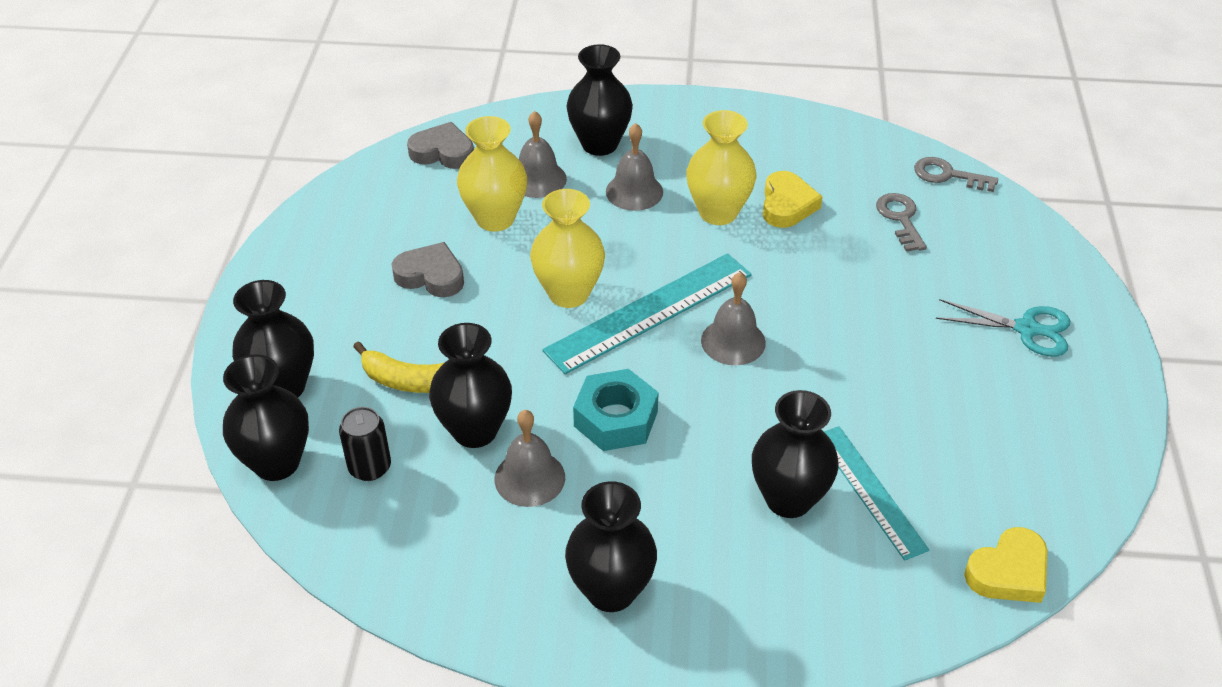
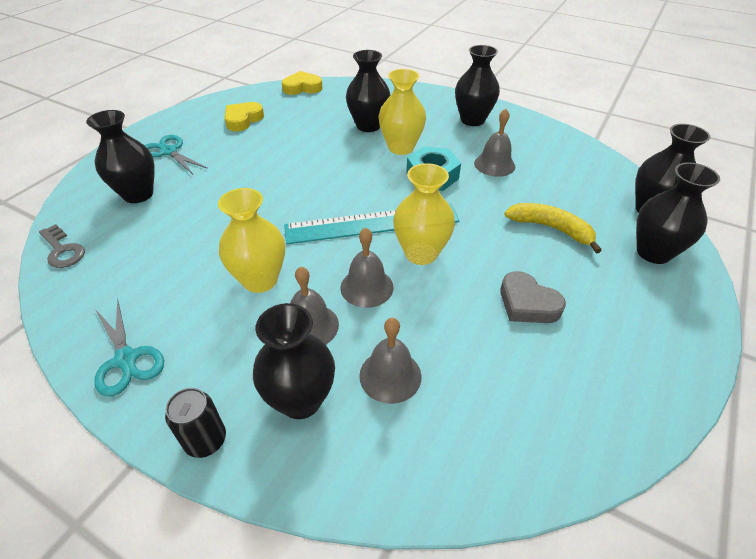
camera: 155 degrees left, 0 degrees up
black can [339,407,391,481] -> black can moved to [165,388,226,458]
grey heart [407,122,474,169] -> none
black vase [429,323,512,448] -> black vase moved to [86,110,155,203]
yellow vase [457,116,527,232] -> yellow vase moved to [378,69,426,155]
grey bell [701,272,766,365] -> grey bell moved to [340,227,394,308]
yellow heart [763,171,823,228] -> yellow heart moved to [224,102,264,131]
turquoise ruler [824,426,929,561] -> none
grey key [876,193,927,252] -> none
none -> turquoise scissors [94,298,164,397]

